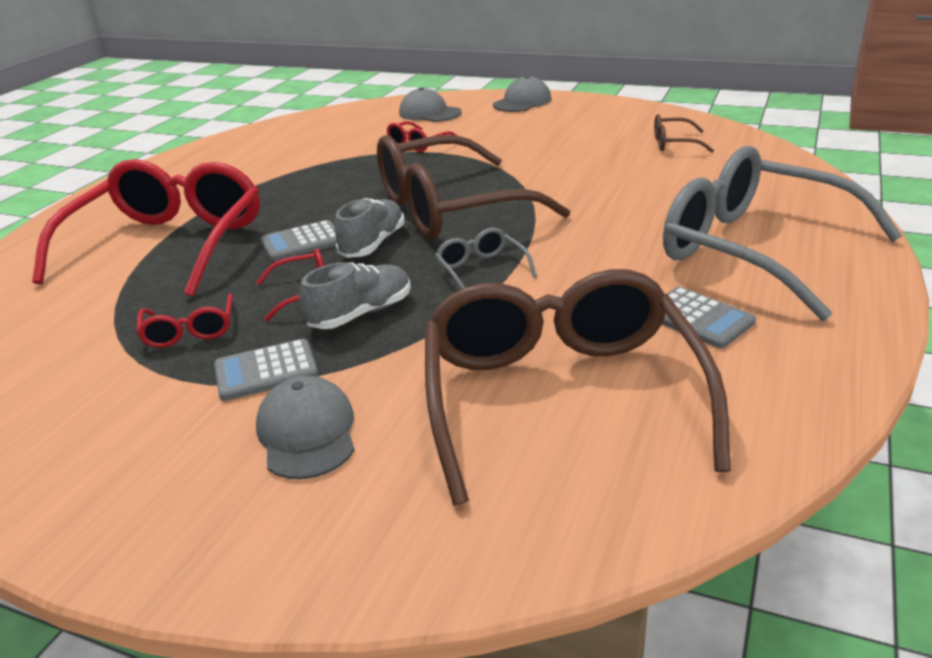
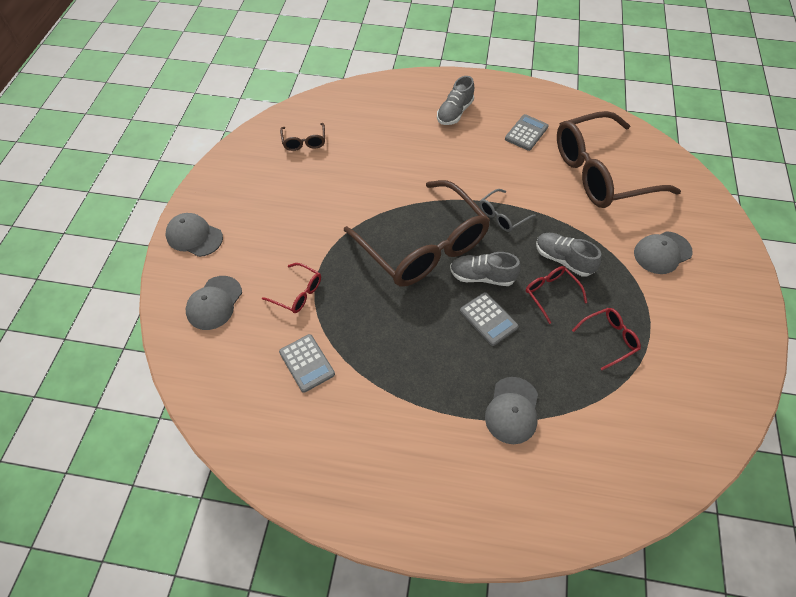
camera: 105 degrees left, 25 degrees up
red glasses [32,159,260,297] -> grey cap [485,377,538,444]
grey calculator [214,339,319,401] -> grey calculator moved to [279,334,335,393]
grey glasses [663,146,902,321] -> grey shoe [437,76,474,125]

